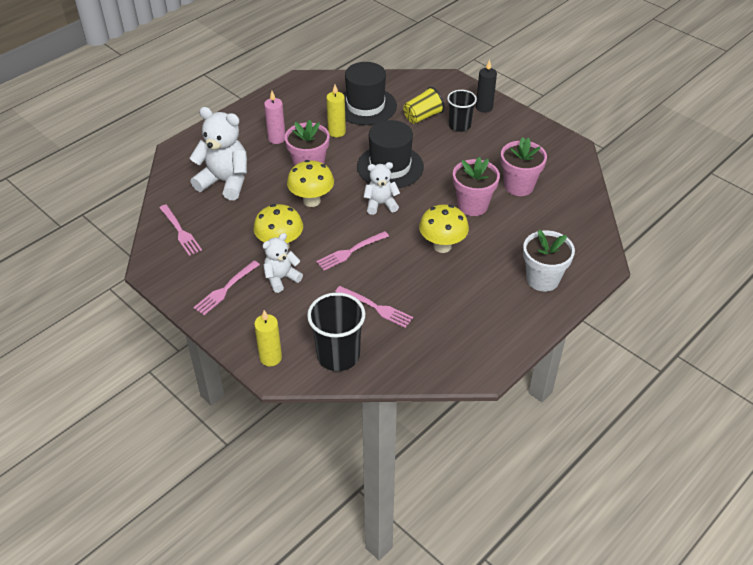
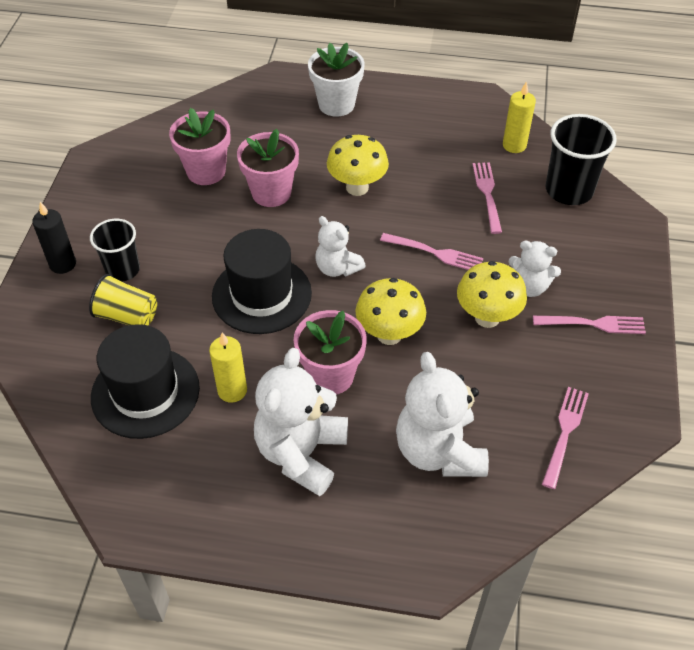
camera: 125 degrees left, 5 degrees up
yellow candle [254,310,282,366] -> yellow candle moved to [503,81,536,153]
pink candle [264,91,285,144] -> white teddy bear [254,348,348,496]

